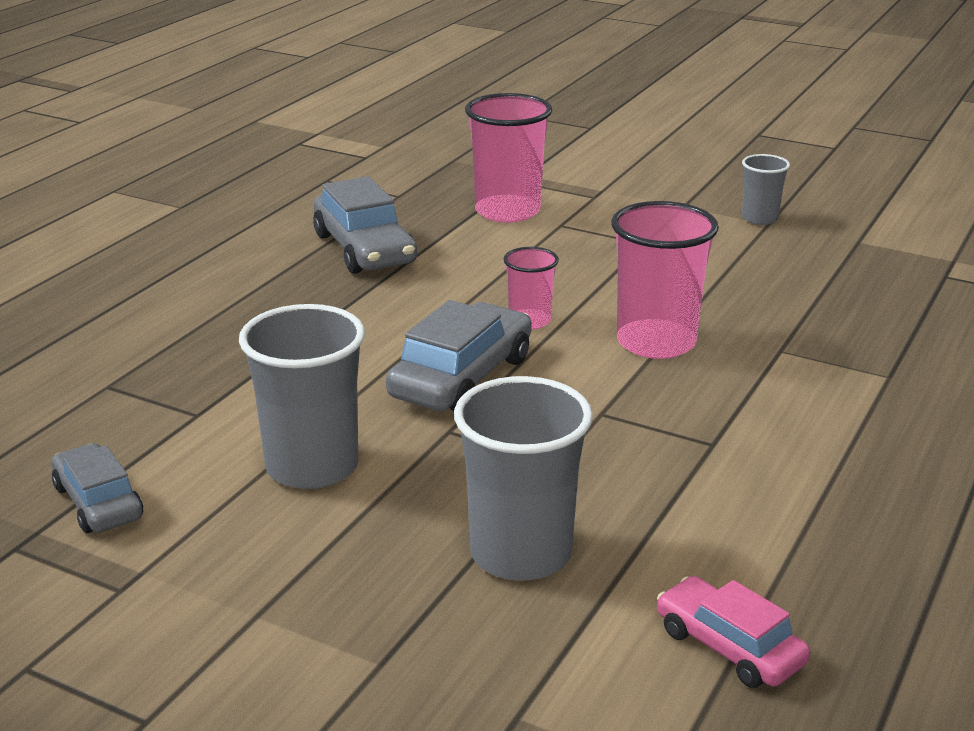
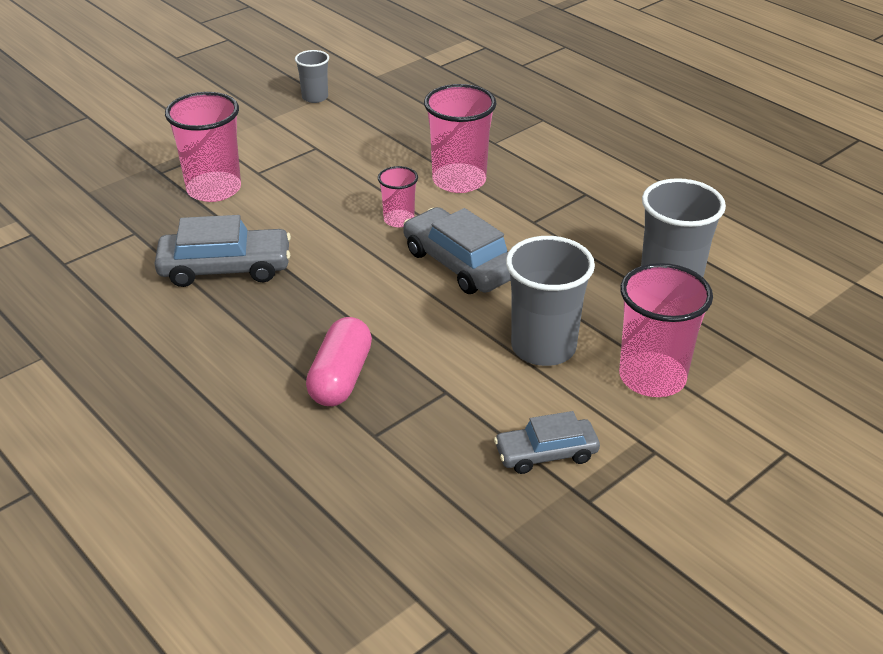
camera: 70 degrees left, 10 degrees up
pink car [657,576,810,688] -> none
none -> pink capsule [306,317,372,406]
none -> pink cup [619,263,713,397]

